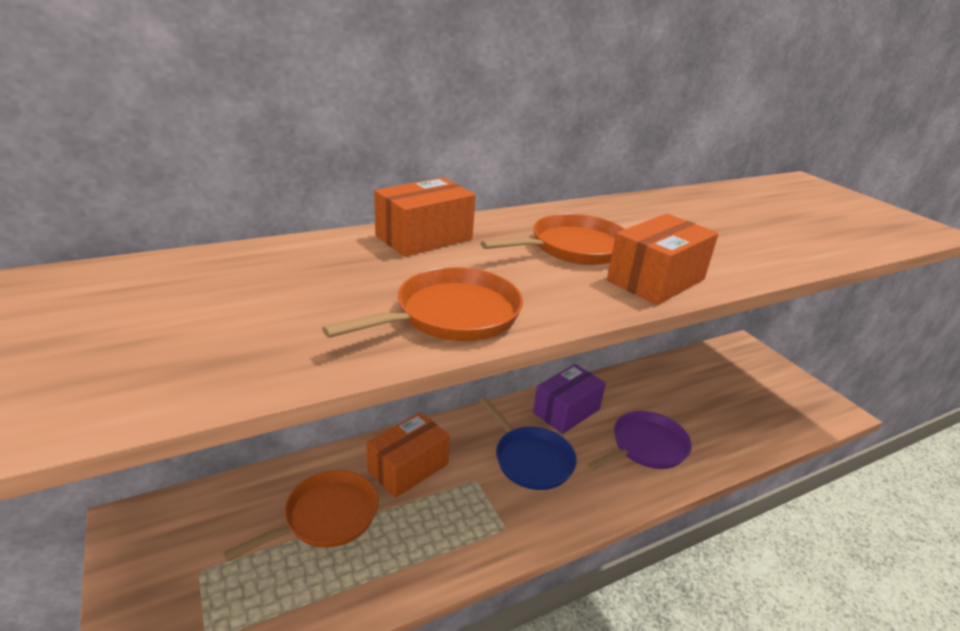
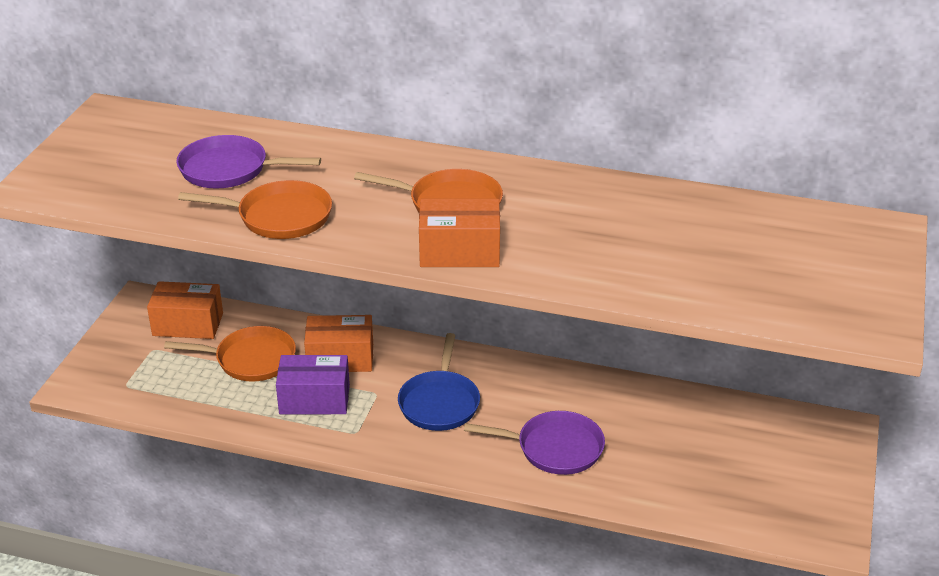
camera: 45 degrees right, 5 degrees up
orange box [374,177,476,257] -> orange box moved to [147,281,223,339]
purple box [533,364,606,434] -> purple box moved to [276,355,350,414]
none -> purple pan [176,135,321,188]

